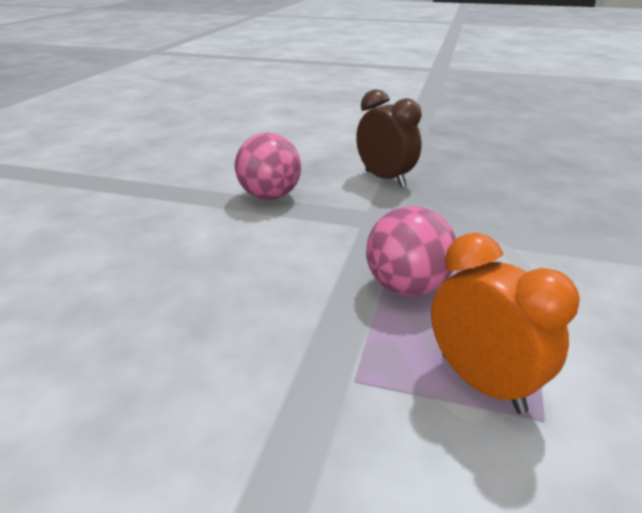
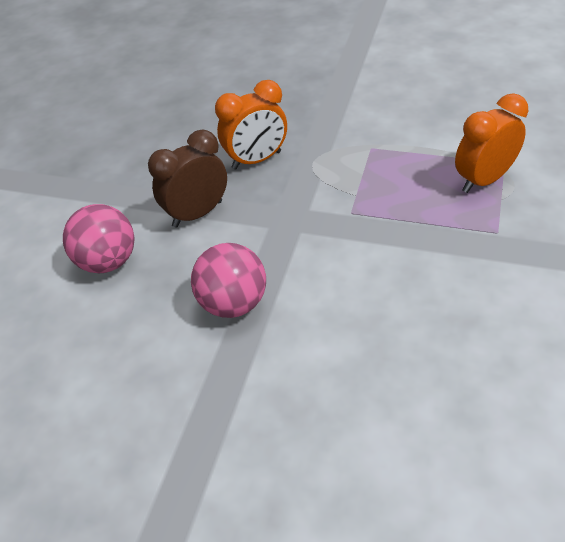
camera: 85 degrees left, 15 degrees up
pink ball [366,206,456,296] -> pink ball moved to [63,204,135,273]
none -> orange clock [215,80,287,170]

